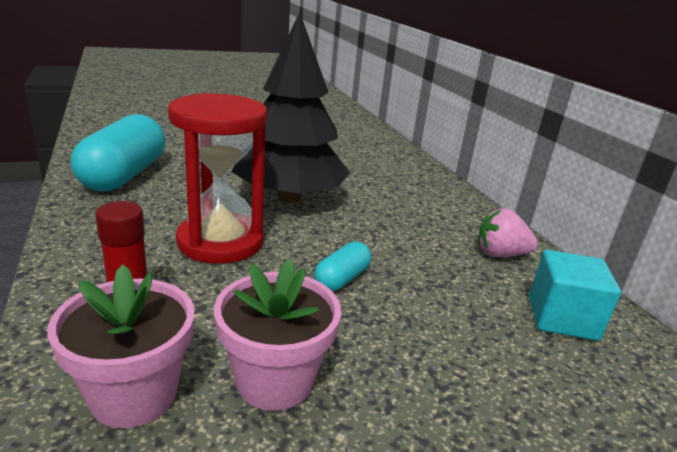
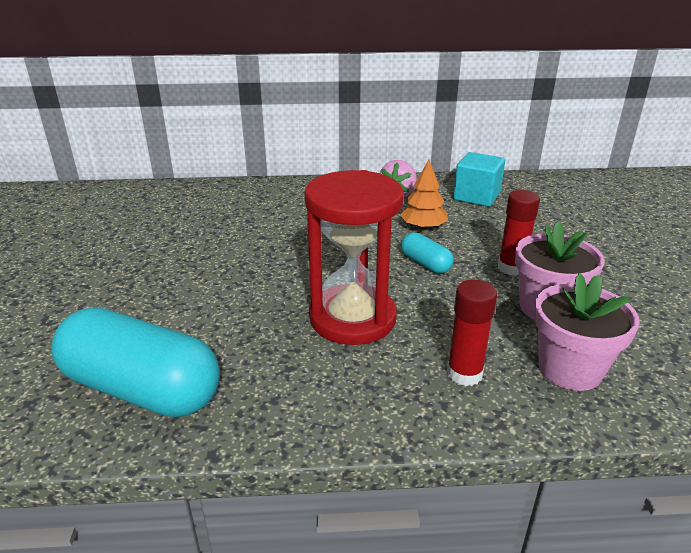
camera: 70 degrees left, 5 degrees up
black tree [232,12,350,203] -> none
none -> orange tree [400,160,448,230]
none -> red glue stick [498,190,540,276]

